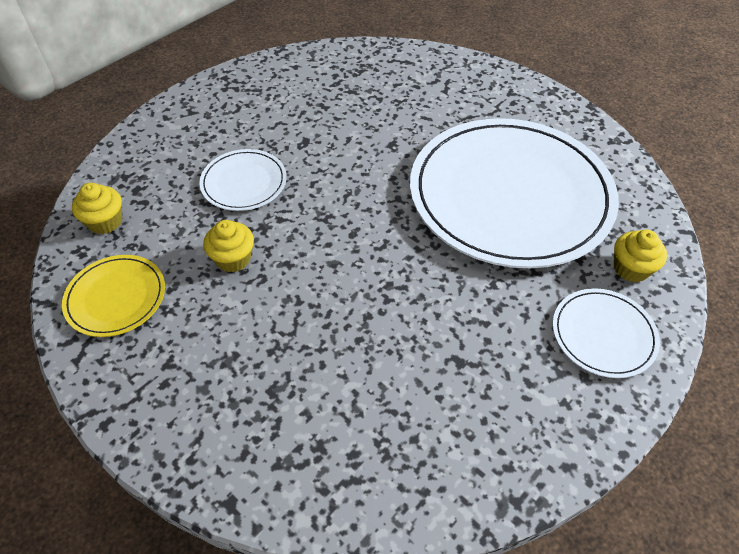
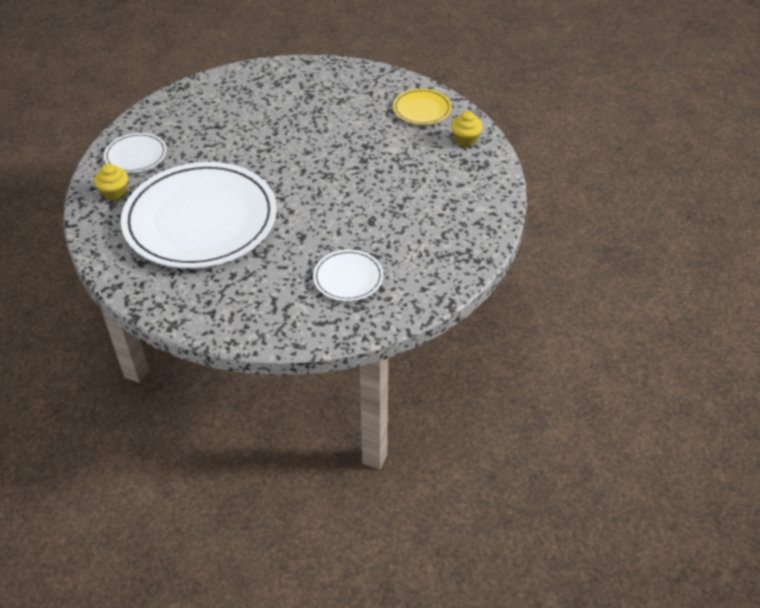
camera: 160 degrees right, 5 degrees down
white plate [199,149,287,211] -> white plate moved to [313,250,383,301]
yellow cupcake [203,220,254,272] -> none

